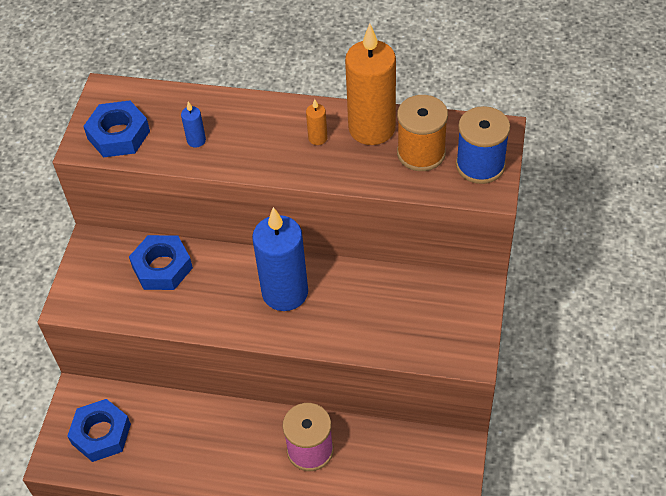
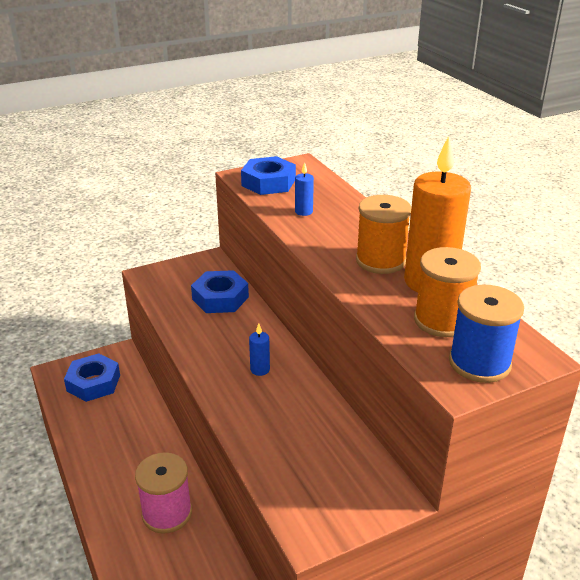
camera: 50 degrees right, 20 degrees down
blue candle [252,207,308,311] -> blue candle [249,324,270,376], size x0.41
orange candle [306,99,327,145] -> orange spool [356,195,411,274]

